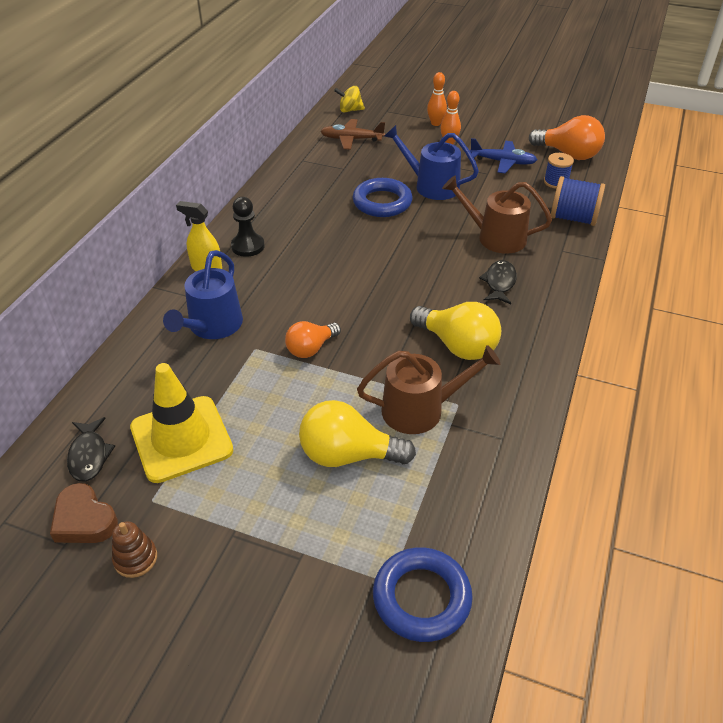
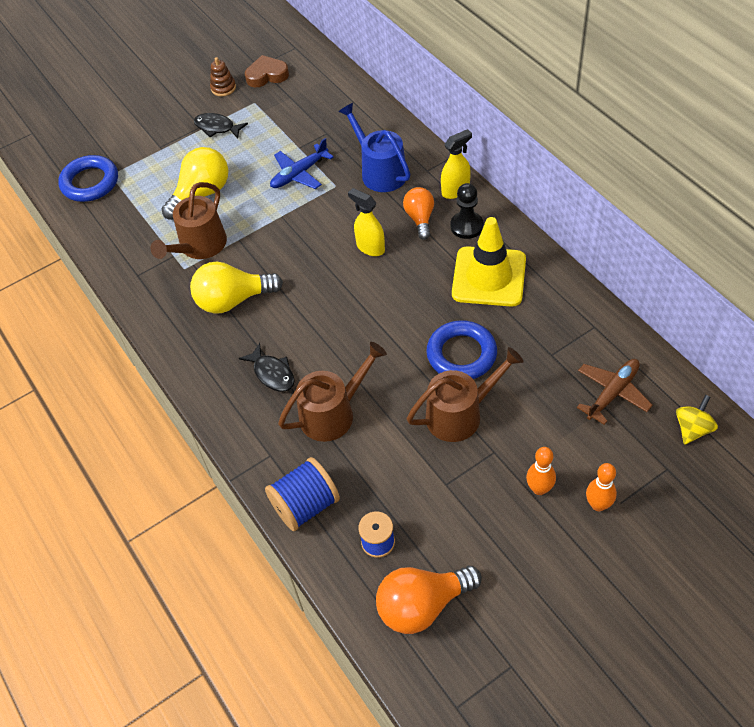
camera: 130 degrees right, 10 degrees up
black fish [67,417,115,482] -> black fish moved to [194,113,248,139]
yellow traffic cone [130,363,234,483] -> yellow traffic cone moved to [452,217,526,307]
orange light bulb [285,321,341,358] -> orange light bulb moved to [403,187,434,240]
blue watering can [384,125,479,200] -> brown watering can [407,347,524,442]
blue plane [470,138,537,173] -> blue plane moved to [270,138,334,189]
none -> yellow spray bottle [348,188,385,256]

